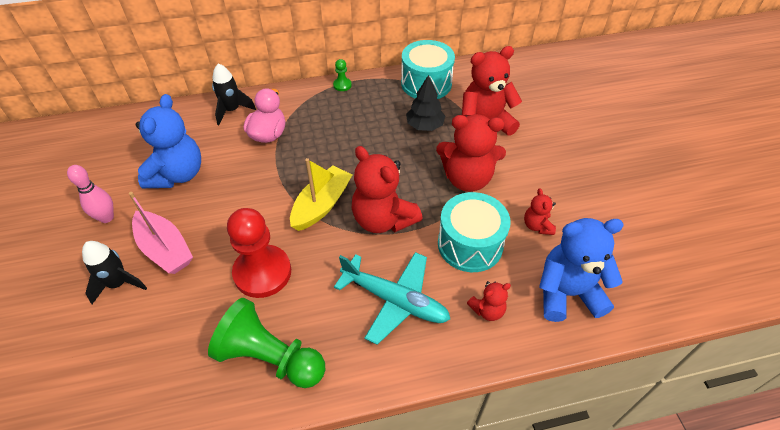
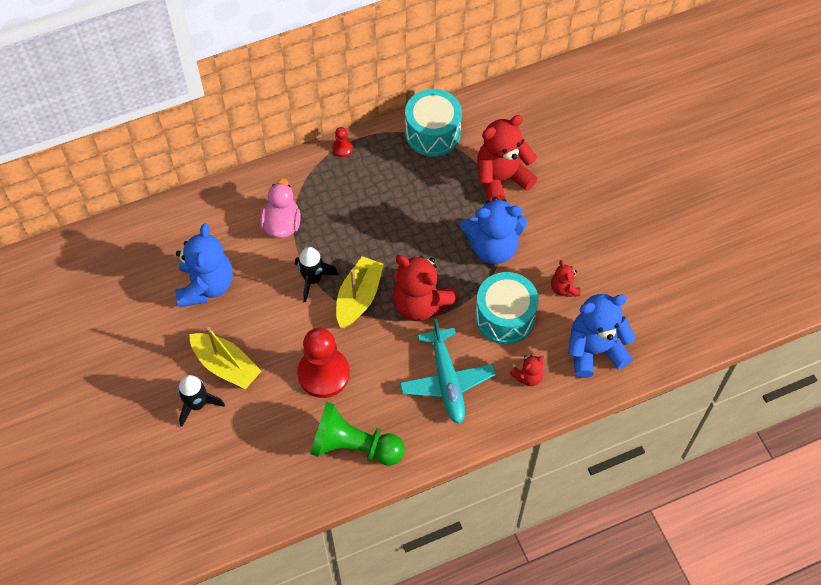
camera: 10 degrees left, 10 degrees up
pink bowling pin [67,165,114,223] -> none
pink boat [129,192,193,274] -> yellow boat [189,327,261,389]
black rocket [212,63,256,125] -> black rocket moved to [295,247,338,302]
green pawn [333,59,352,91] -> red pawn [332,127,352,157]
turquoise plane [334,252,450,345] -> turquoise plane turned 60 degrees clockwise [400,319,496,424]
black tree [406,75,445,131] -> none
red teddy bear [436,114,506,192] -> blue teddy bear [460,197,527,264]

